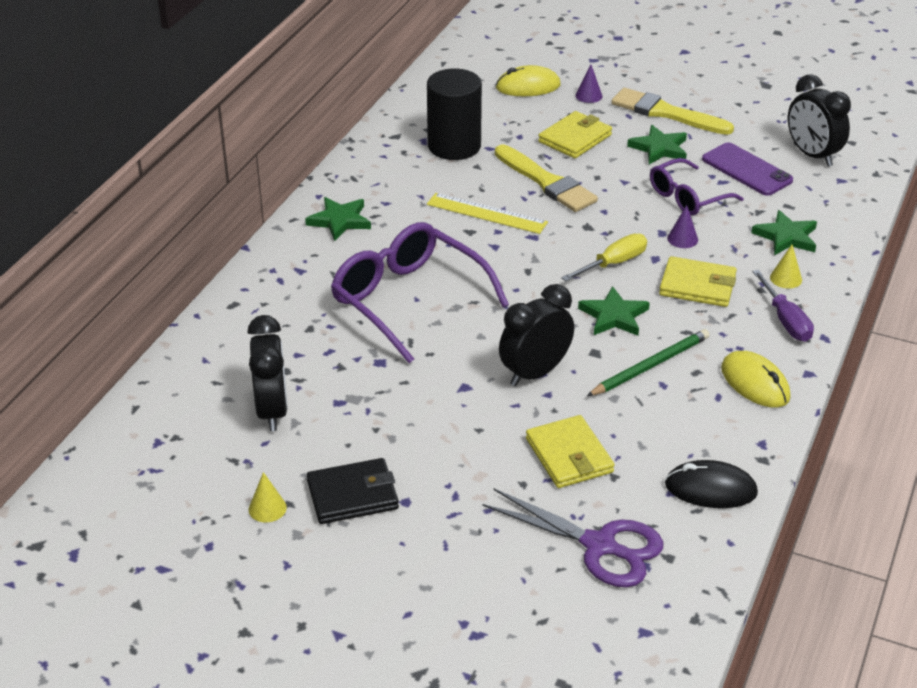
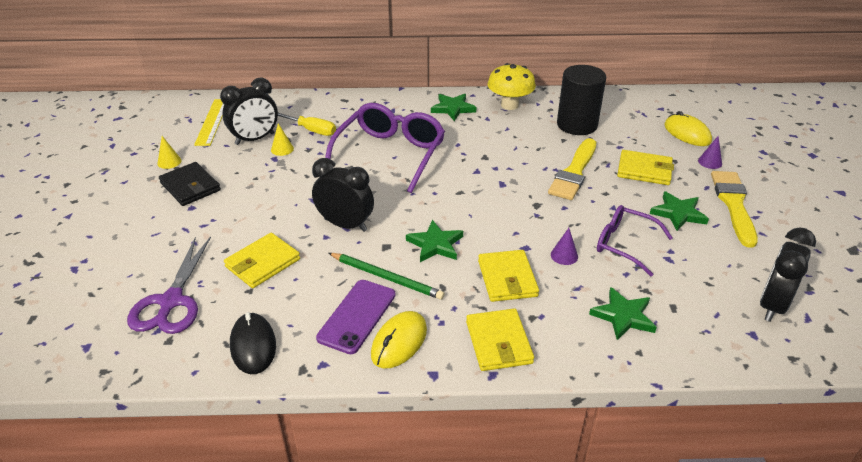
camera: 65 degrees right, 0 degrees up
yellow ruler [427,193,548,234] -> yellow ruler moved to [194,99,224,146]
yellow screwdriver [561,234,647,281] -> yellow screwdriver moved to [278,113,336,136]
purple phone [702,142,793,196] -> purple phone moved to [316,280,396,354]
purple screwdriver [752,270,814,341] -> yellow wallet [466,308,534,371]
yellow cone [770,245,802,288] -> yellow cone moved to [271,123,294,156]
none -> yellow mushroom [488,63,536,110]

